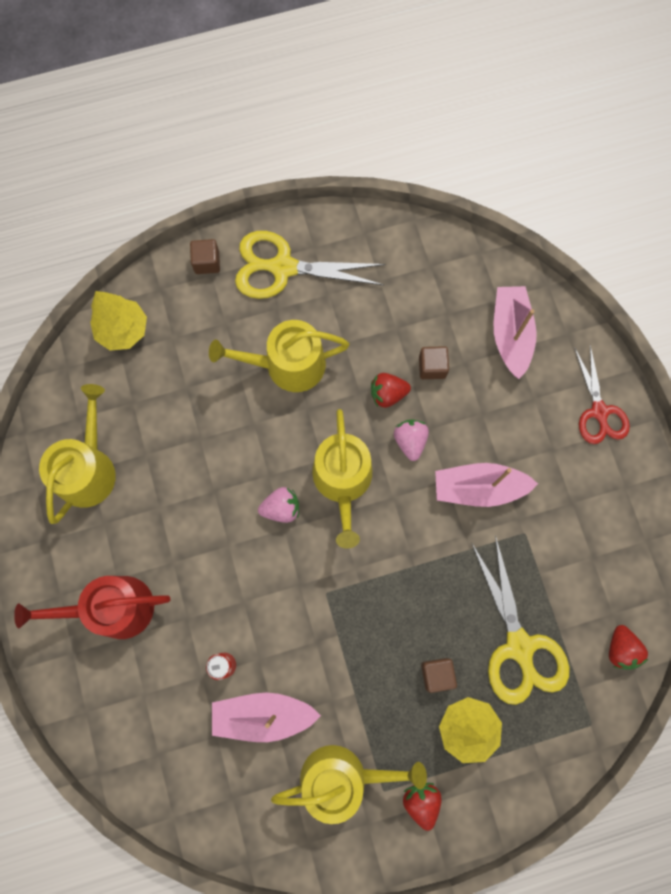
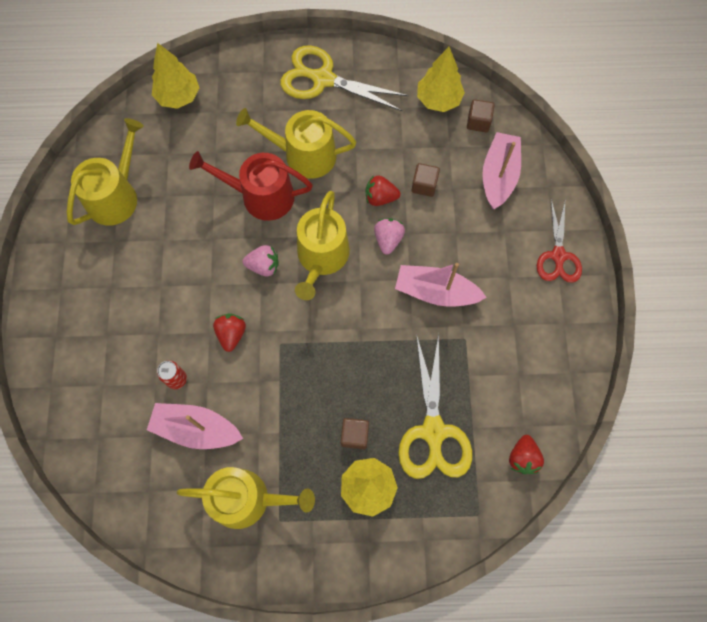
camera: 15 degrees right, 5 degrees down
red watering can [14,576,170,639] -> red watering can moved to [189,151,312,221]
brown cube [190,239,220,274] -> brown cube moved to [467,99,494,132]
red strawberry [403,783,441,831] -> red strawberry moved to [213,314,246,352]
none -> yellow tree [417,47,465,112]

